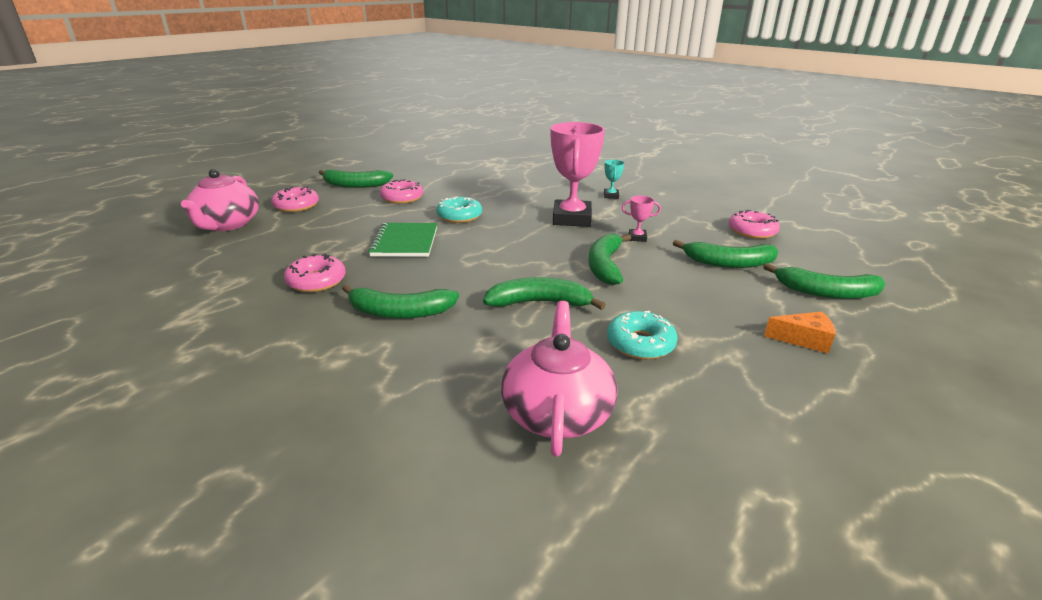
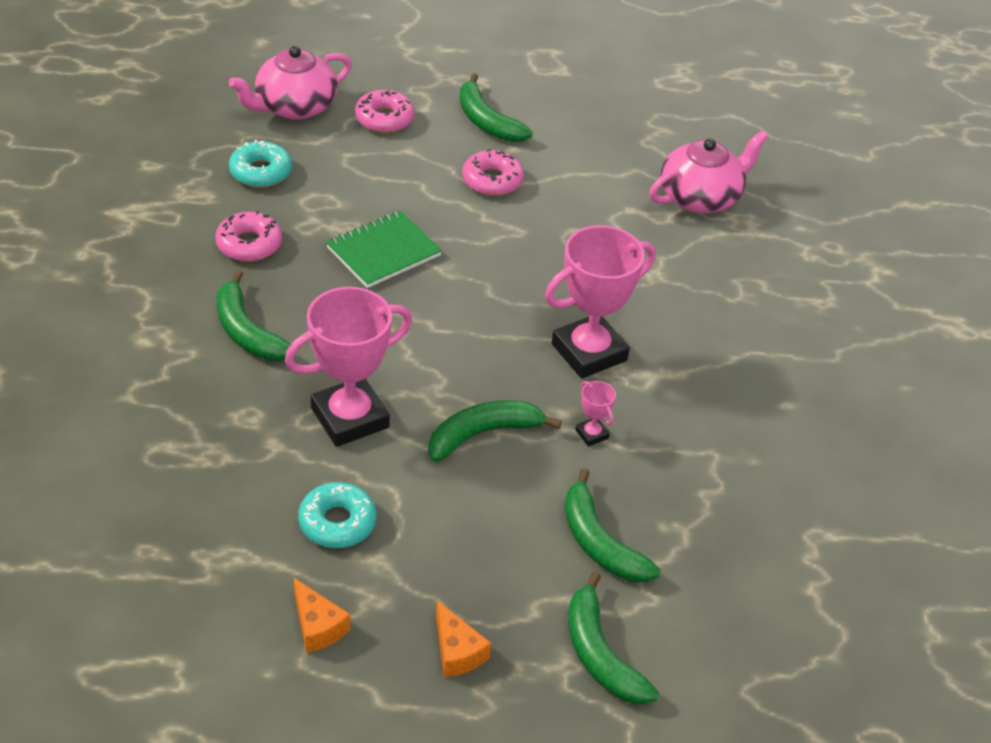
camera: 50 degrees right, 15 degrees up
turquoise donut [436,196,482,223] -> turquoise donut moved to [229,140,292,188]
green banana [483,277,606,310] -> pink trophy [285,287,412,447]
pink teapot [501,301,617,457] -> pink teapot moved to [649,130,768,213]
turquoise trophy [604,160,624,199] -> none
pink donut [728,210,780,239] -> none
none -> orange cheese [294,578,350,653]

